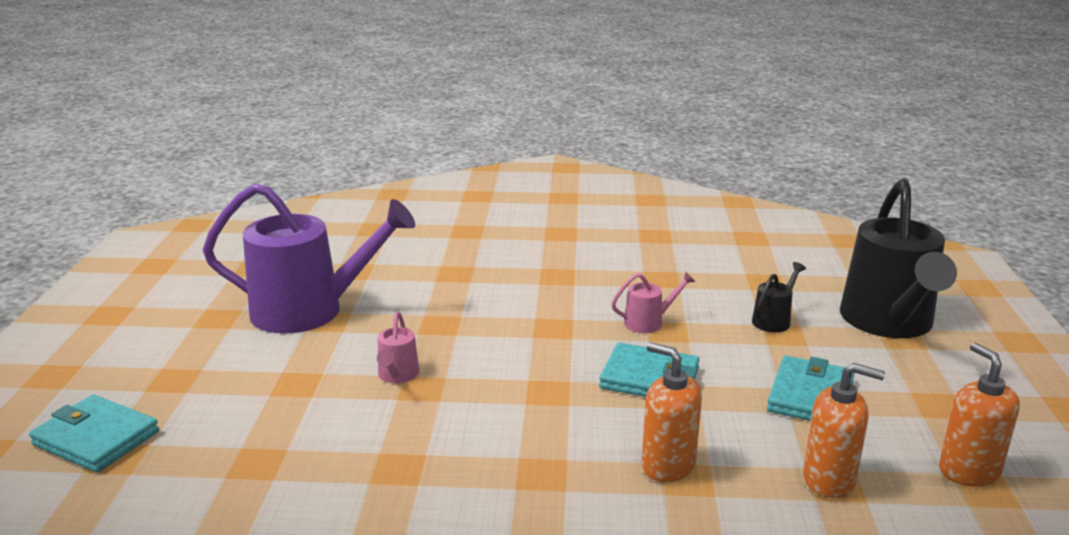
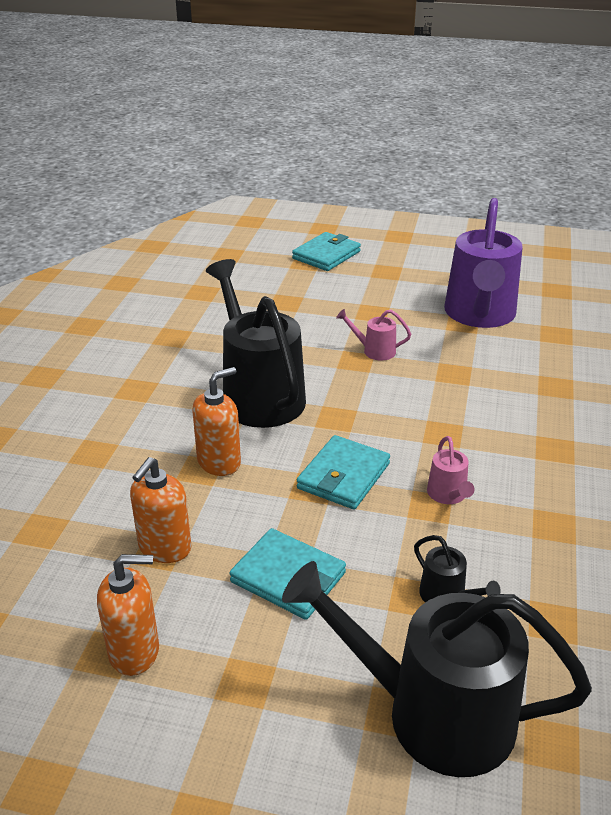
camera: 100 degrees right, 10 degrees up
none -> black watering can [206,259,306,428]

